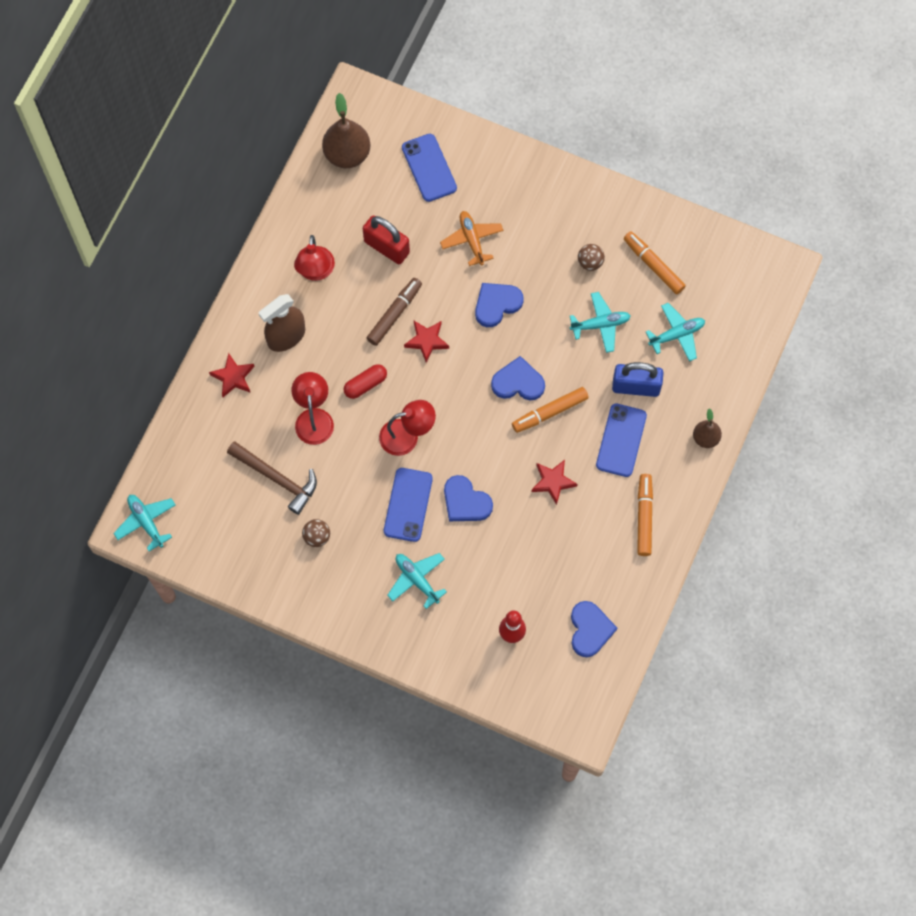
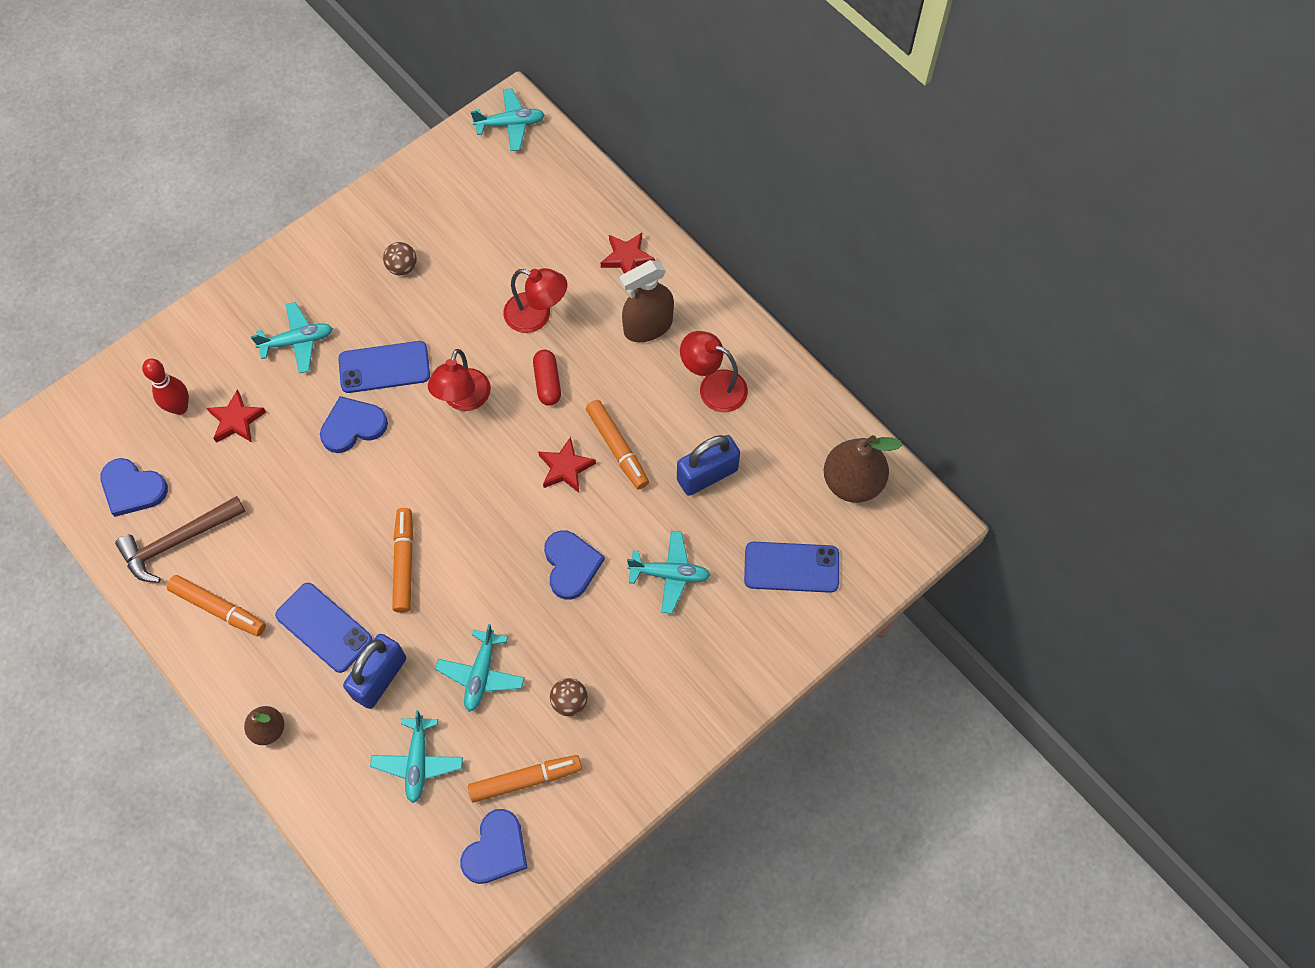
camera: 115 degrees right, 5 degrees down
brown hammer [227,441,317,515] -> brown hammer moved to [115,496,246,583]
brown spray bottle [259,294,305,352] -> brown spray bottle turned 105 degrees counterclockwise [620,260,674,342]
red padlock [363,215,410,264] -> blue padlock [677,435,740,496]
brown marker [367,278,422,346] -> orange marker [586,400,649,490]
blue phone [384,468,433,542] -> blue phone turned 45 degrees counterclockwise [338,341,430,393]
orange plane [440,211,504,266] -> turquoise plane [627,531,710,614]
blue heart [491,356,545,401] -> blue heart moved to [460,809,527,884]
red star [531,460,577,505] -> red star moved to [207,390,266,443]

